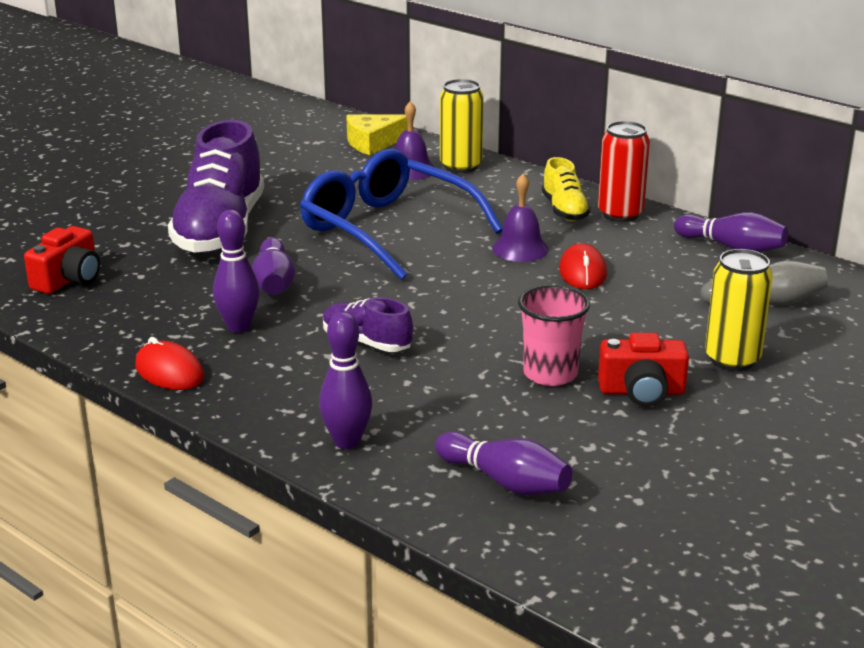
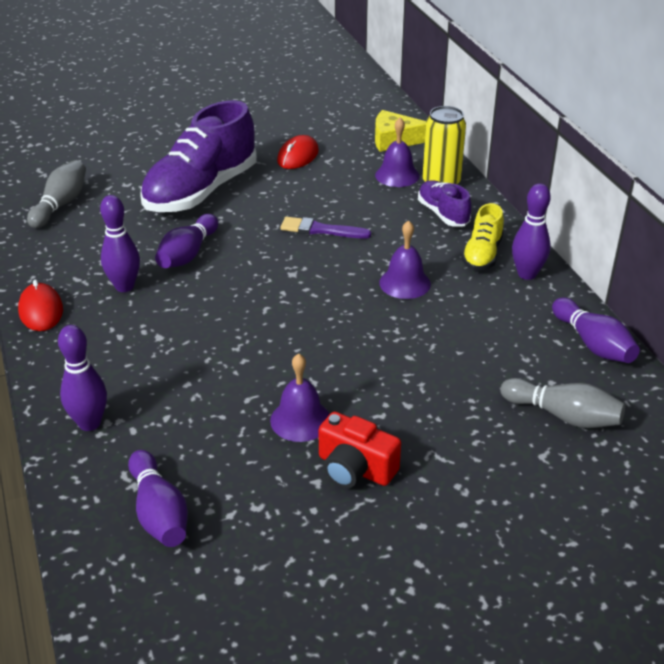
camera: 30 degrees right, 10 degrees up
red camera [24,226,100,294] -> grey bowling pin [27,160,86,228]
blue glasses [300,148,503,280] -> purple brush [280,217,371,239]
purple shoe [323,298,413,352] -> purple shoe moved to [418,180,471,227]
pink cup [518,285,590,386] -> purple bell [270,353,330,442]
red mouse [559,243,607,289] -> red mouse moved to [277,135,319,169]
red can [598,121,650,222] -> purple bowling pin [512,183,551,280]
yellow can [705,249,773,371] -> none

